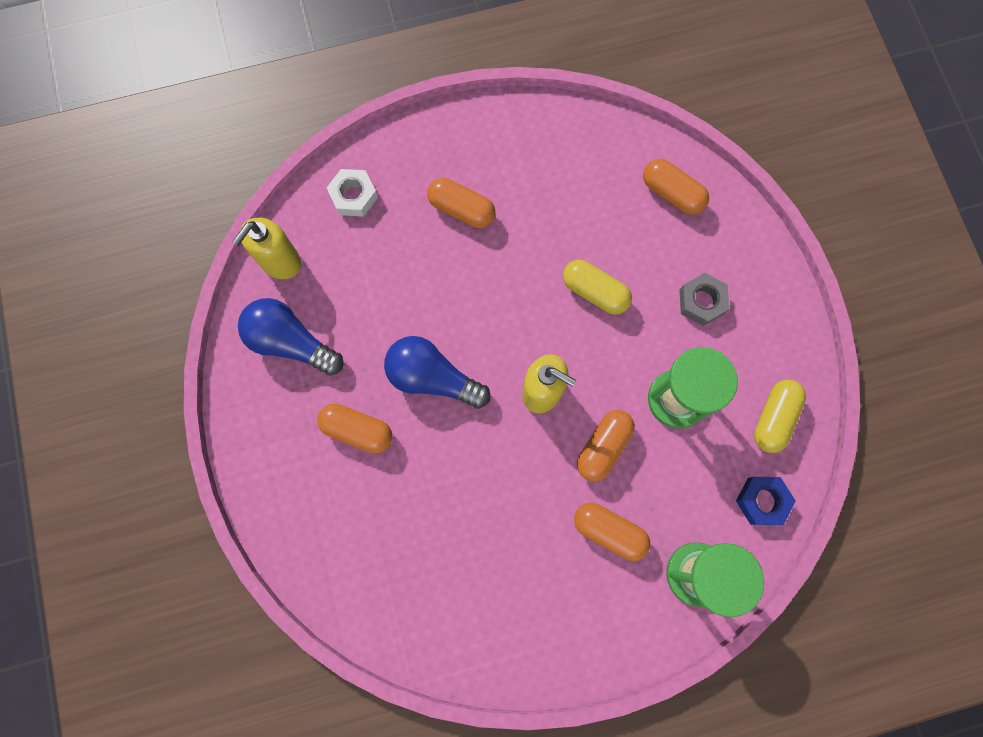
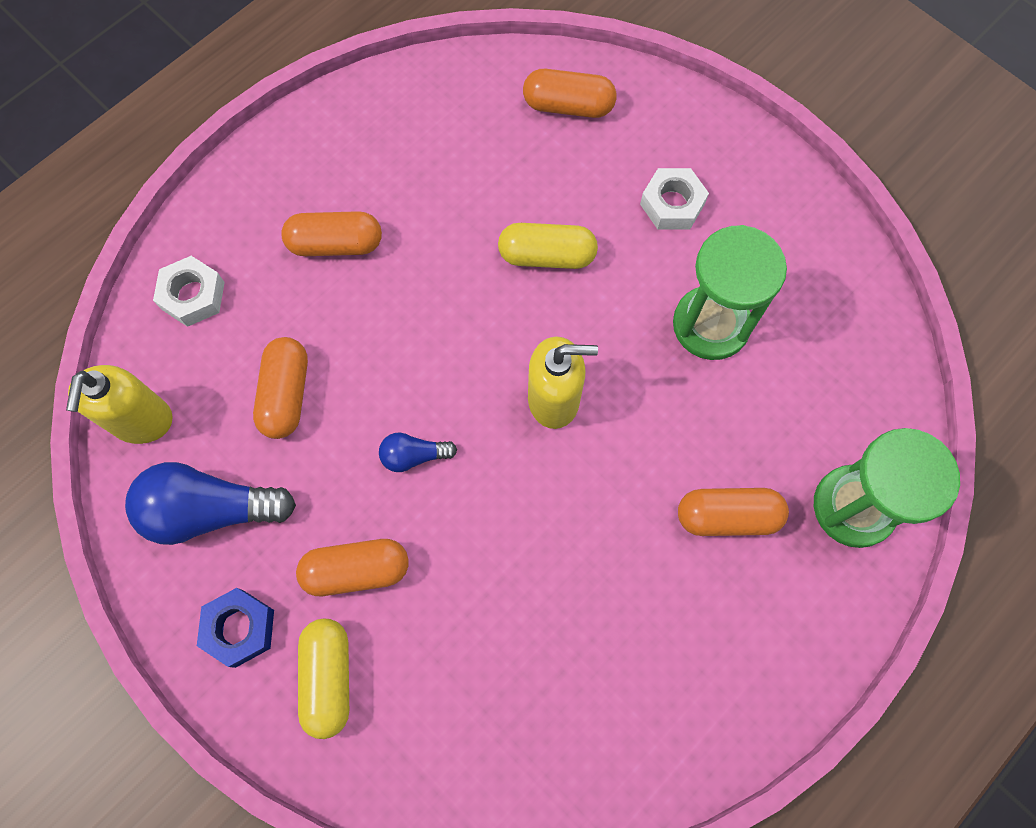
camera: 30 degrees left, 5 degrees down
blue light bulb [384,336,491,409] -> blue light bulb [379,432,457,472], size x0.50
orange capsule [577,410,635,482] -> orange capsule moved to [253,337,308,439]
grey nut [679,273,729,326] -> white nut [640,168,709,229]
blue nut [736,477,796,525] -> blue nut moved to [197,588,274,668]
yellow capsule [754,380,806,453] -> yellow capsule moved to [298,618,349,739]

